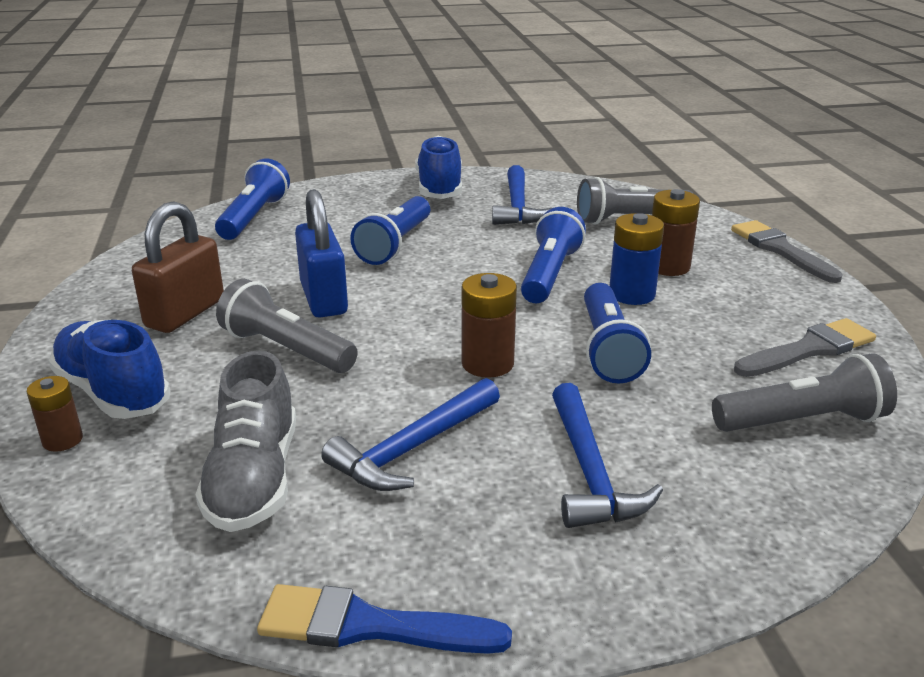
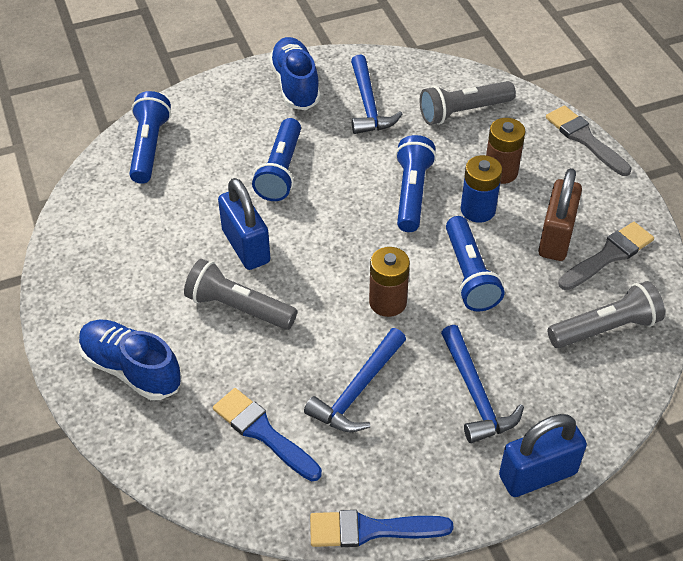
camera: 10 degrees left, 20 degrees up
brown battery [27,376,83,452] -> none
brown padlock [132,201,224,333] -> brown padlock moved to [538,168,582,261]
grey shoe [195,350,296,532] -> blue brush [213,388,322,481]
none -> blue padlock [499,414,587,497]

